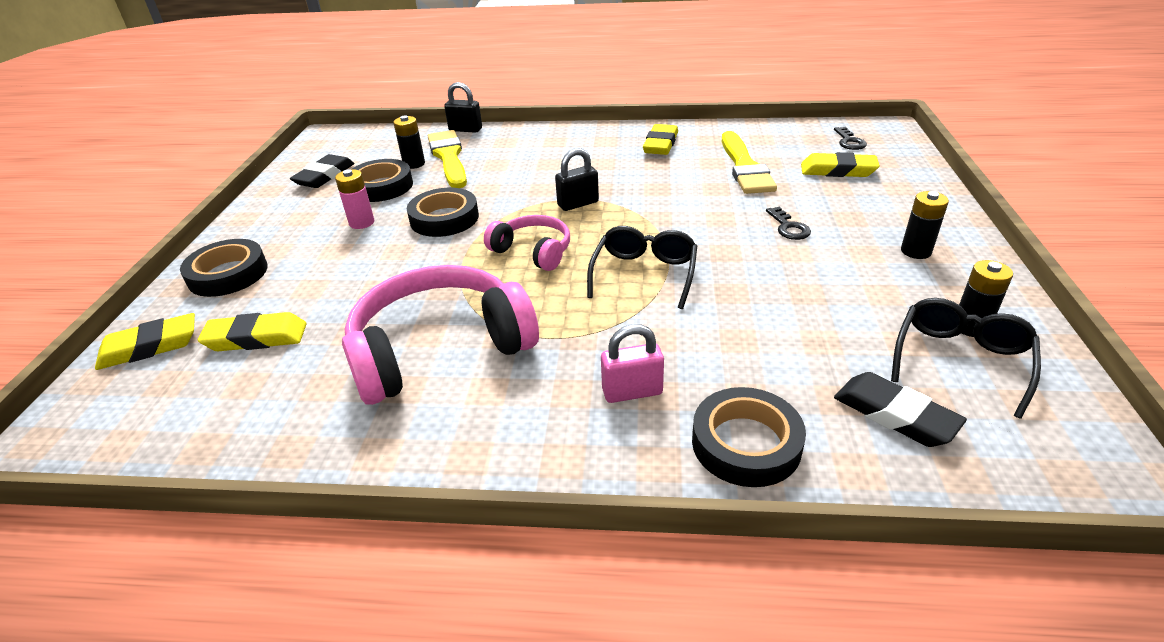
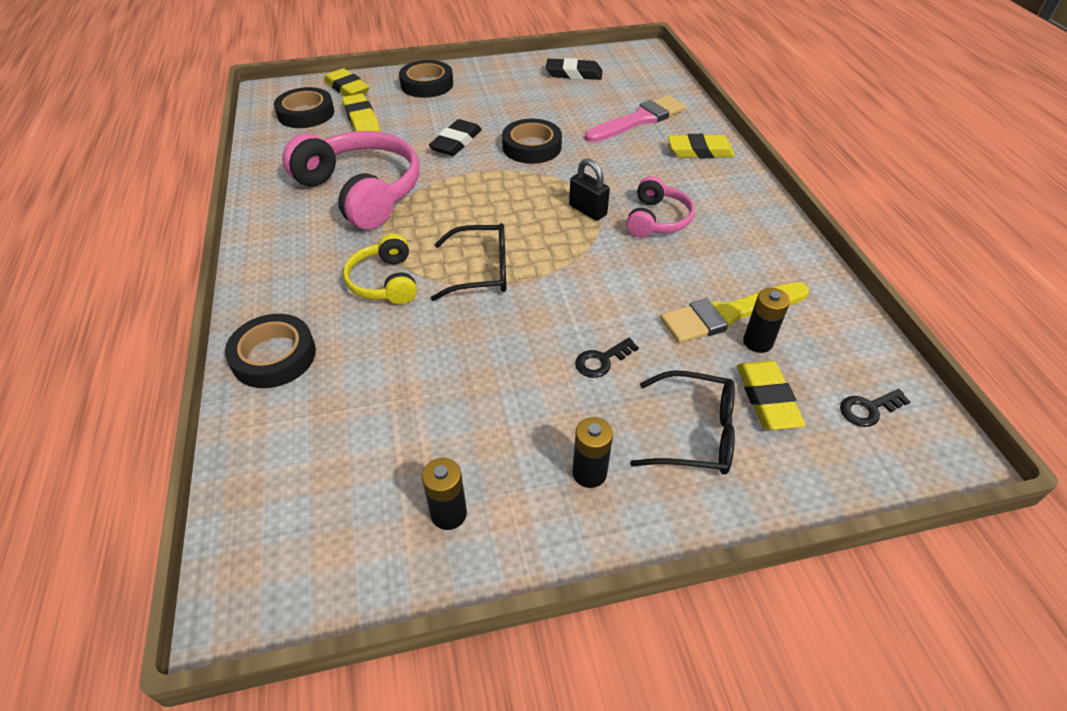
camera: 70 degrees right, 10 degrees up
pink battery [335,169,374,229] -> none
black tape [351,159,413,202] -> black tape moved to [274,87,334,128]
black battery [393,115,425,169] -> black battery moved to [743,288,790,353]
yellow brush [428,130,467,188] -> pink brush [585,95,686,143]
black padlock [444,82,482,133] -> none
pink headphones [484,215,570,271] -> pink headphones moved to [626,176,695,238]
pink padlock [601,324,664,403] -> none
yellow eraser [643,124,678,155] -> yellow eraser moved to [668,134,735,158]
black eraser [834,372,967,447] -> black eraser moved to [429,119,482,156]
black glasses [891,298,1041,419] -> black glasses moved to [630,371,735,475]
none -> yellow headphones [343,234,417,304]

